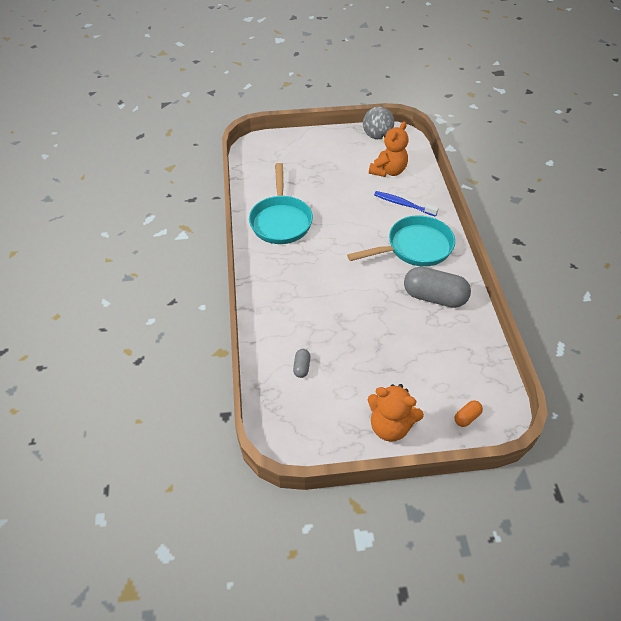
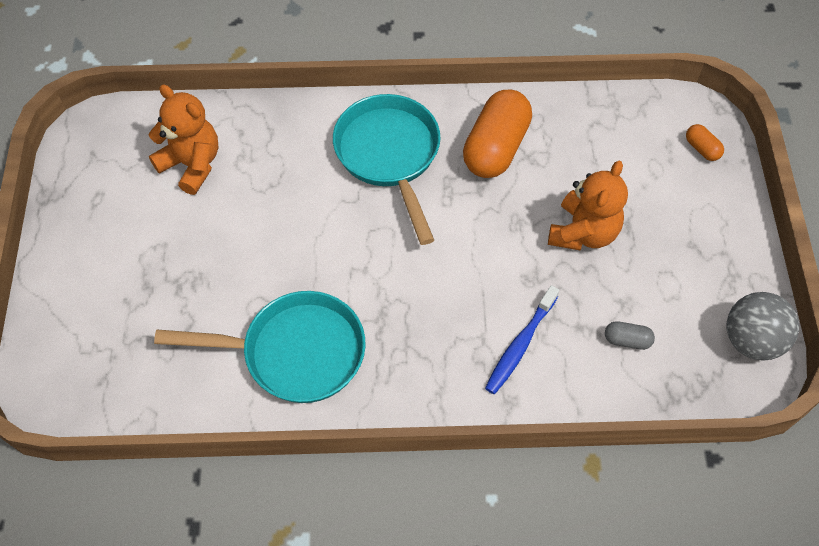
camera: 85 degrees left, 10 degrees up
grey ball [363,107,394,139] -> grey ball moved to [726,292,799,361]
orange teddy bear [368,384,424,442] -> orange teddy bear moved to [548,161,628,250]
blue toothbrush [374,191,439,217] -> blue toothbrush moved to [485,285,559,394]
grey capsule [404,267,471,308] -> orange capsule [463,90,532,178]

